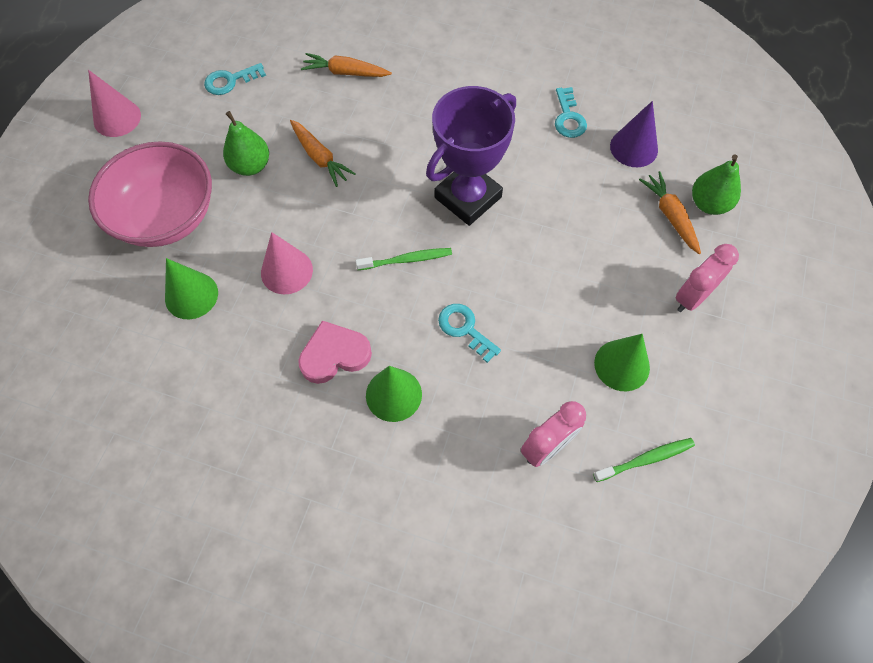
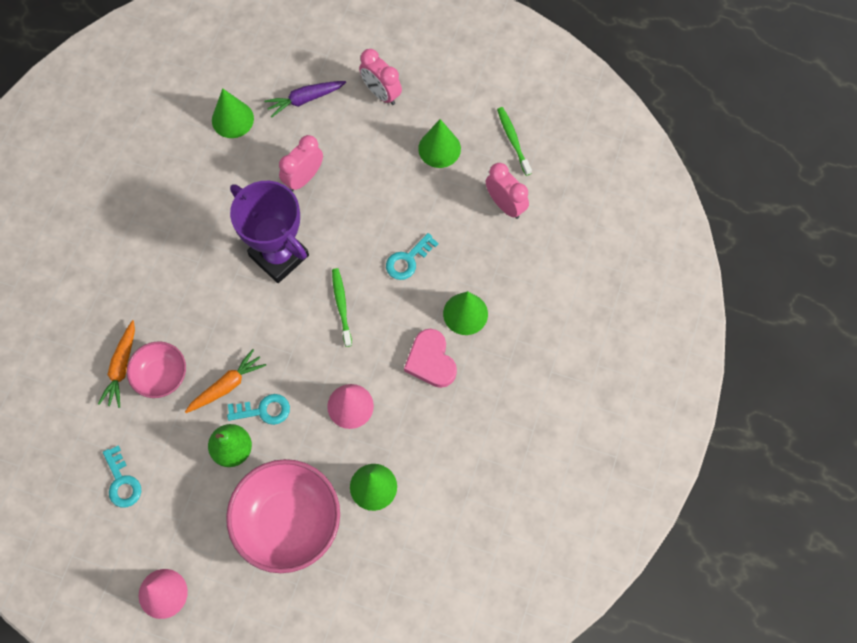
camera: 90 degrees left, 5 degrees up
turquoise key [555,87,587,138] -> turquoise key moved to [227,394,290,425]
purple cone [610,101,658,167] -> green cone [212,88,254,138]
orange carrot [639,171,701,254] -> purple carrot [264,81,346,118]
green pear [692,155,741,215] -> none
none -> pink bowl [127,342,186,398]
none -> pink clock [279,135,323,191]

